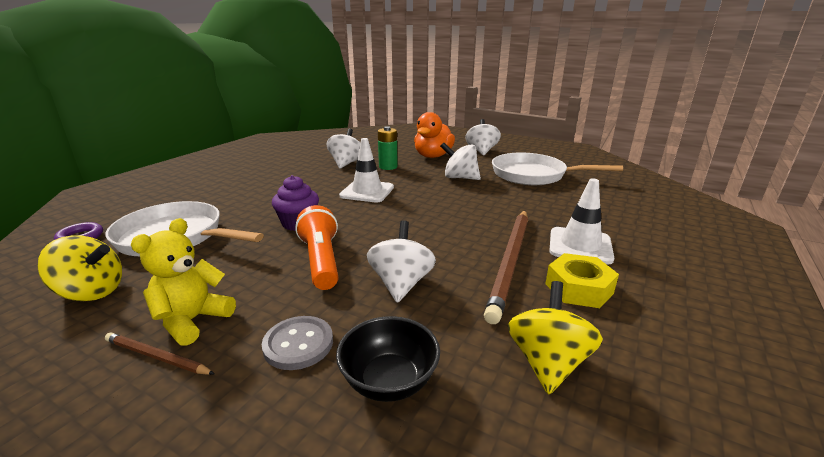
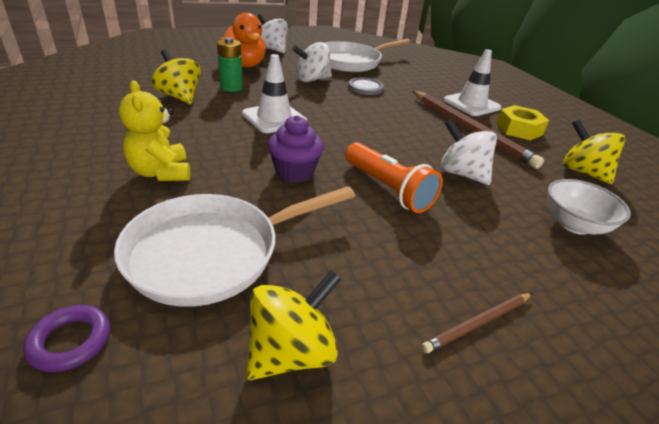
camera: 55 degrees left, 10 degrees up
yellow teddy bear [131,218,236,346] -> yellow teddy bear moved to [119,81,190,181]
grey button [262,316,333,370] -> grey button moved to [348,77,384,95]
orange flashlight [295,205,339,290] -> orange flashlight turned 150 degrees counterclockwise [345,142,443,213]
white spinning top [327,129,360,169] -> yellow spinning top [152,49,201,104]
black bowl [336,316,440,402] -> white bowl [548,179,631,235]

